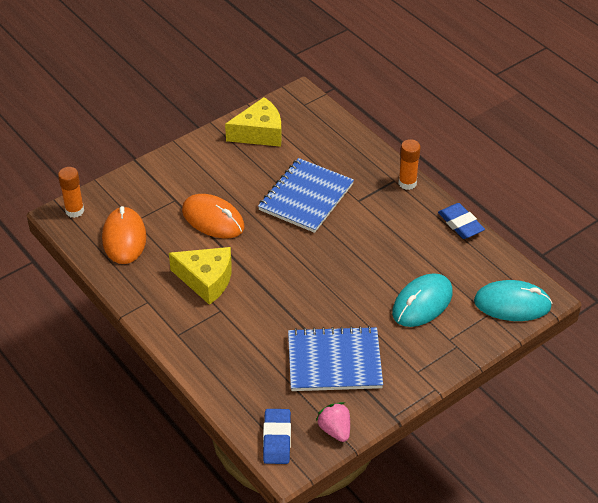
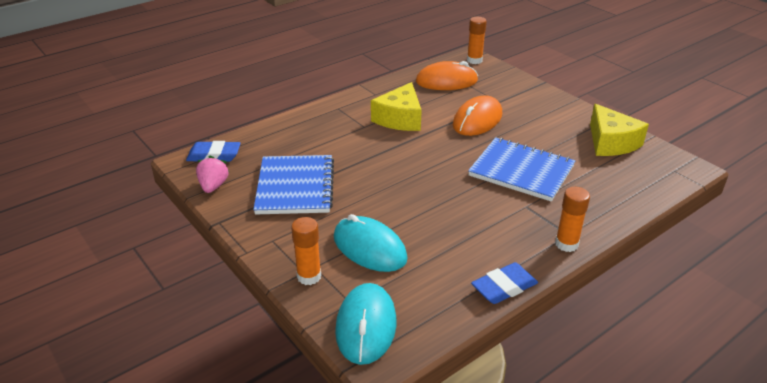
camera: 90 degrees right, 10 degrees down
pink strawberry [316,402,350,442] -> pink strawberry turned 60 degrees counterclockwise [196,156,229,193]
none -> orange glue stick [291,217,321,285]

